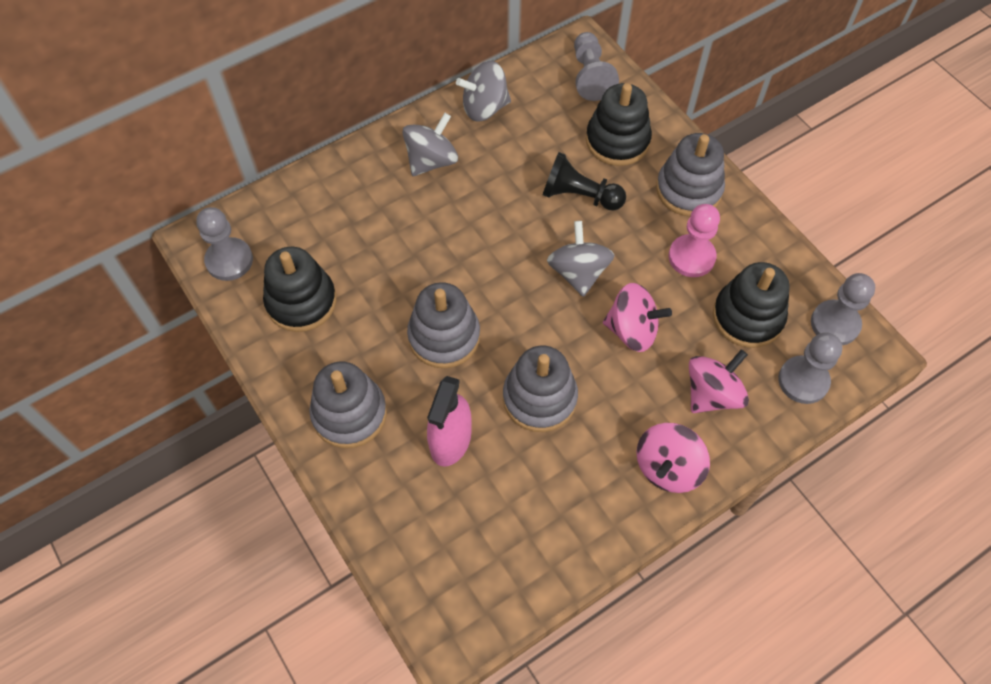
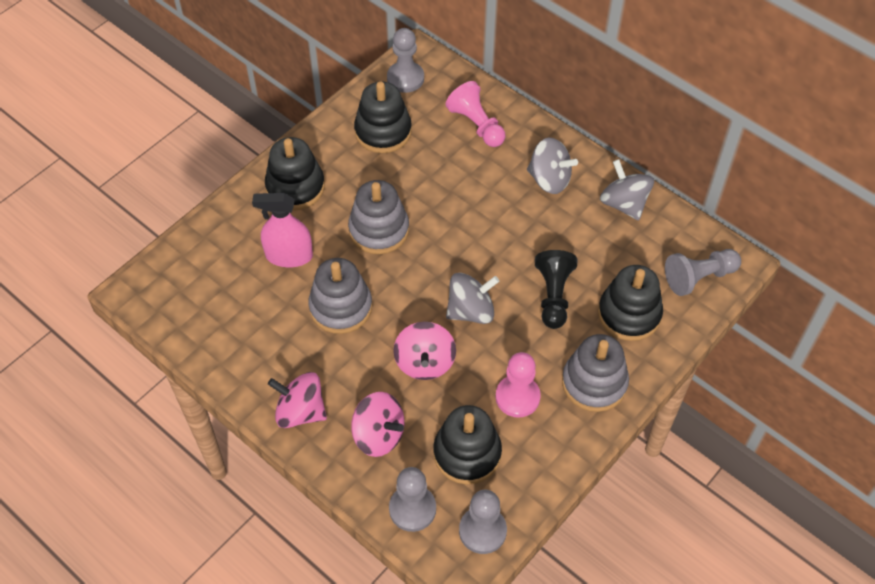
camera: 75 degrees right, 5 degrees down
grey stacking toy [309,361,387,448] -> black stacking toy [265,137,325,210]
none -> pink pawn [445,81,505,147]

